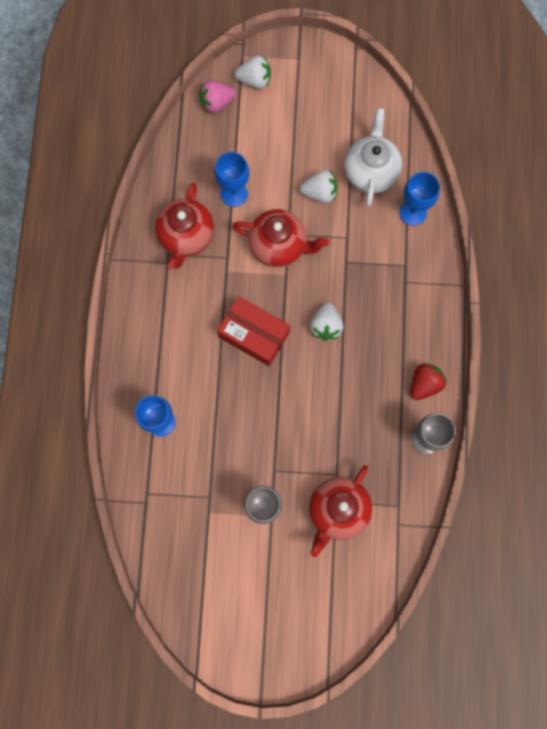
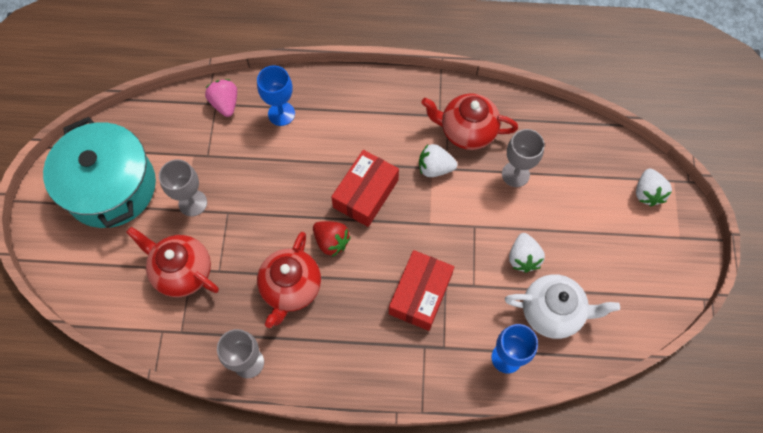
camera: 90 degrees right, 10 degrees down
pink strawberry [199,80,236,113] -> pink strawberry moved to [205,79,237,117]
blue goblet [215,152,249,207] -> grey goblet [502,129,545,187]
red teapot [232,209,329,267] -> red teapot moved to [257,232,321,328]
white strawberry [310,302,343,341] -> white strawberry moved to [419,144,457,177]
red strawberry [411,363,446,400] -> red strawberry moved to [313,221,351,257]
none -> turquoise pot [43,117,156,228]
none -> red box [389,250,454,331]

